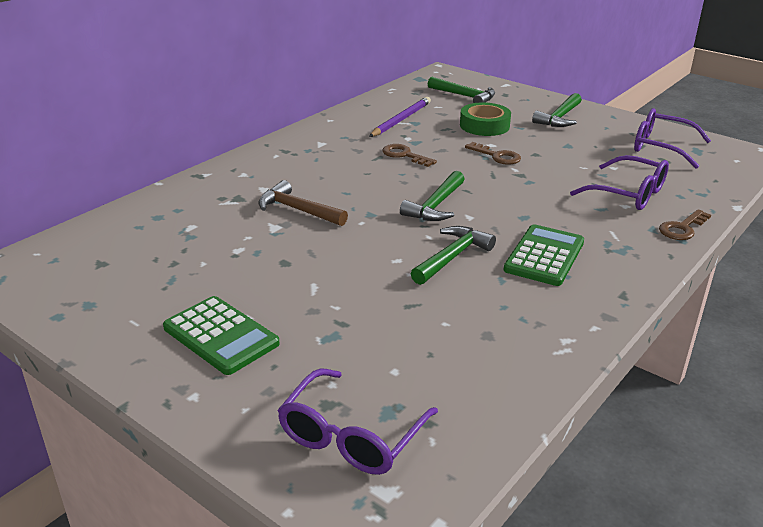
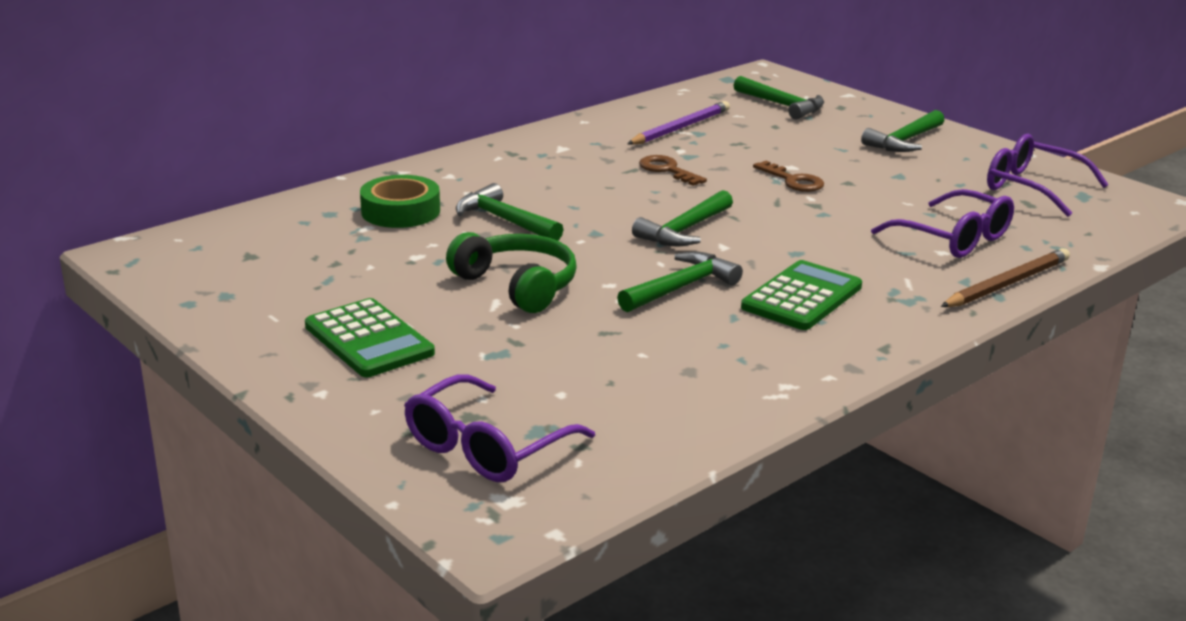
camera: 10 degrees right, 5 degrees down
brown hammer [258,180,348,226] -> green hammer [456,183,564,241]
green tape [460,102,511,136] -> green tape moved to [360,175,440,228]
brown key [659,209,711,240] -> brown pencil [941,248,1070,307]
none -> green headphones [446,232,577,313]

